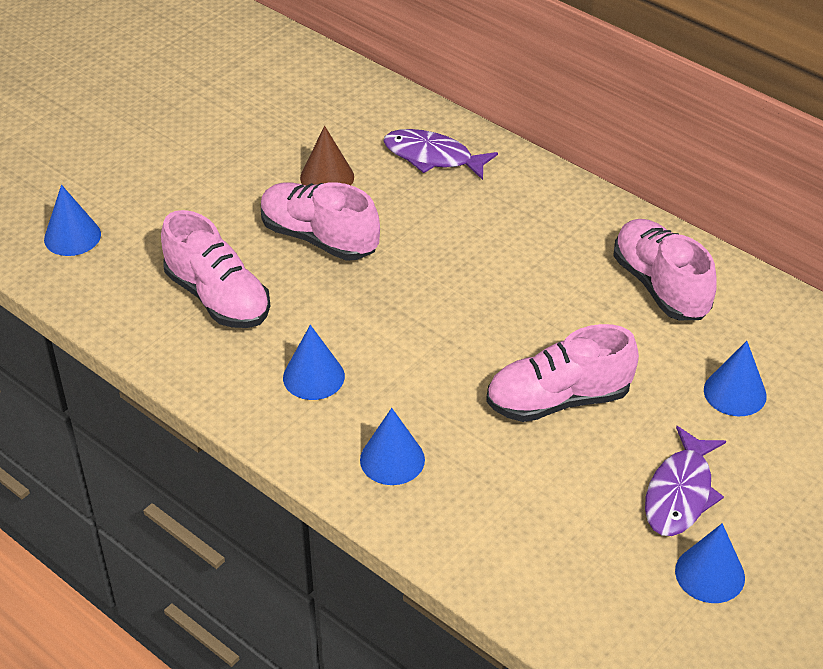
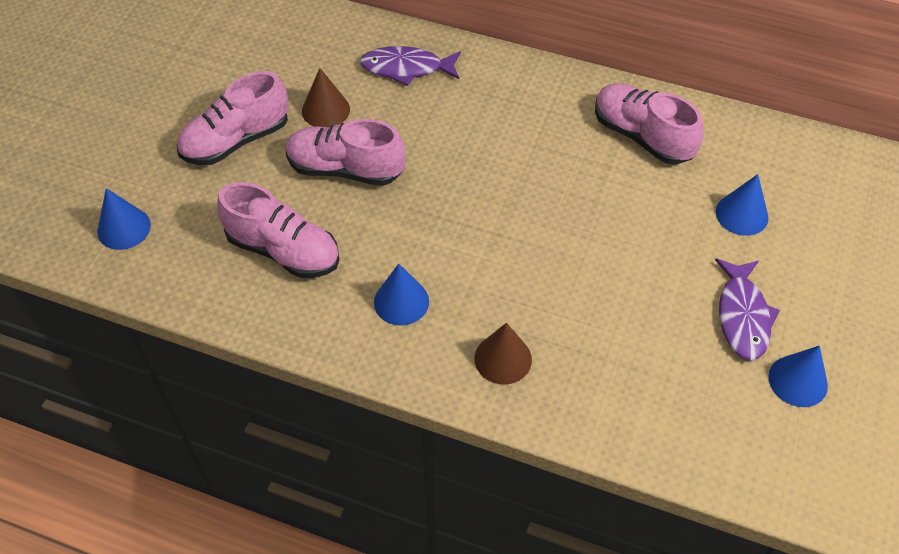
camera: 20 degrees left, 10 degrees up
blue cone [360,408,425,485] -> brown cone [475,323,532,385]
pink shoe [486,324,639,422] -> pink shoe moved to [177,71,289,165]

